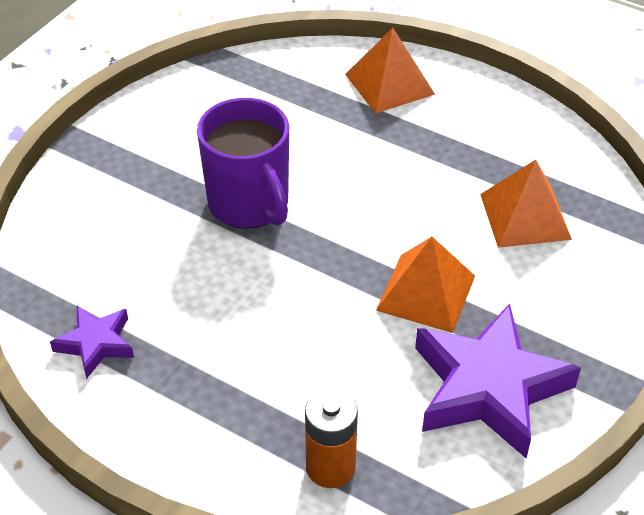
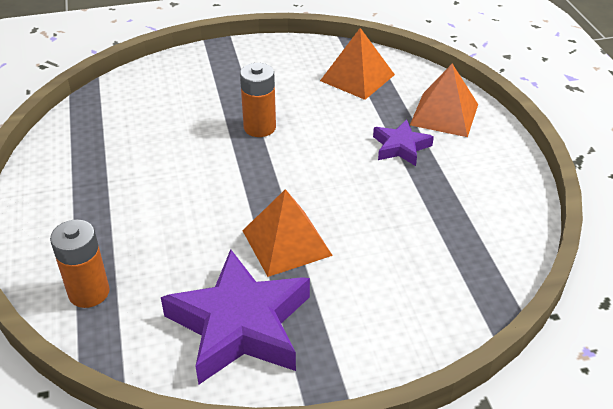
camera: 45 degrees right, 5 degrees down
purple star [50,306,134,379] -> purple star moved to [373,119,434,166]
purple mug [197,98,289,229] -> orange battery [240,63,276,137]
orange pyramid [480,160,572,248] -> orange pyramid moved to [320,28,395,100]

